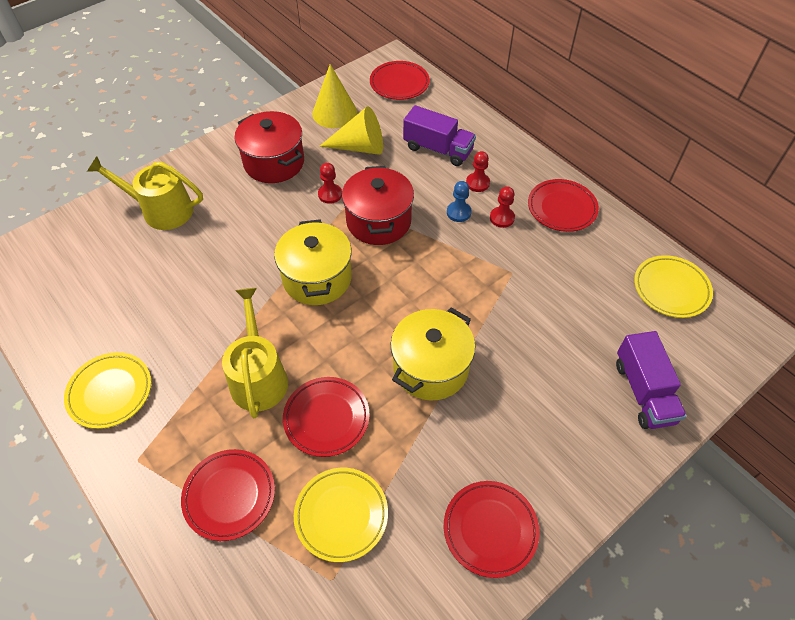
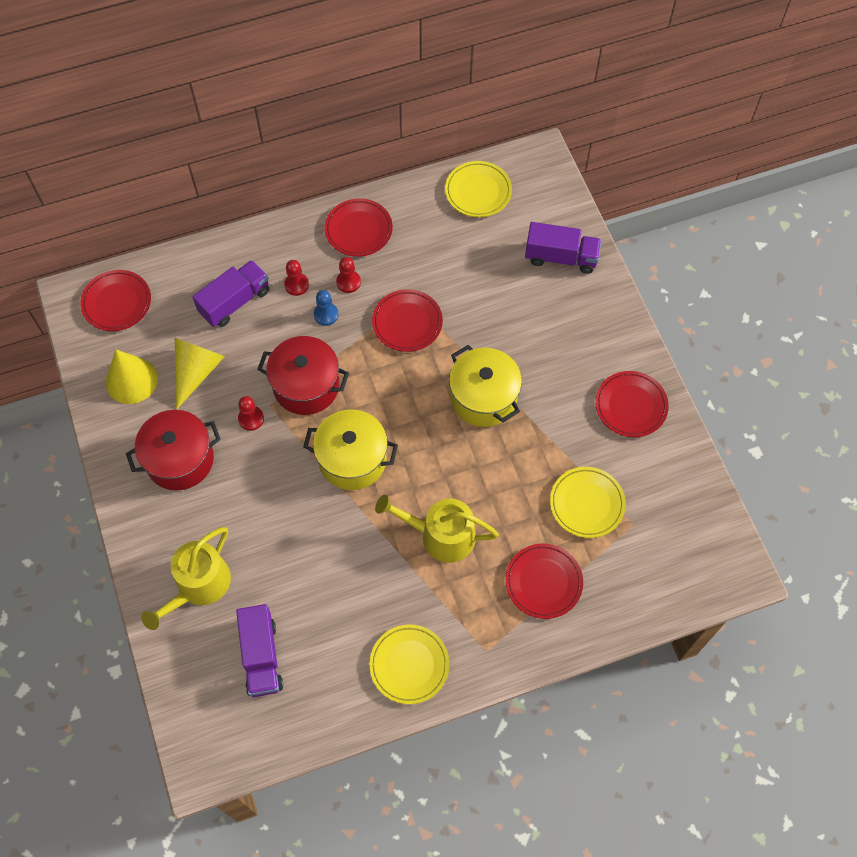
camera: 70 degrees left, 10 degrees up
red plate [283,377,370,457] -> red plate moved to [372,289,443,352]
none -> purple truck [236,604,283,697]

